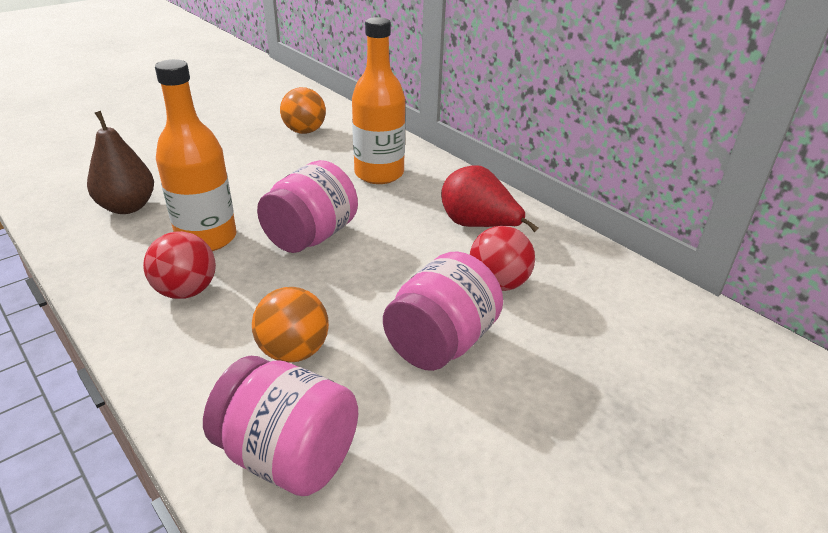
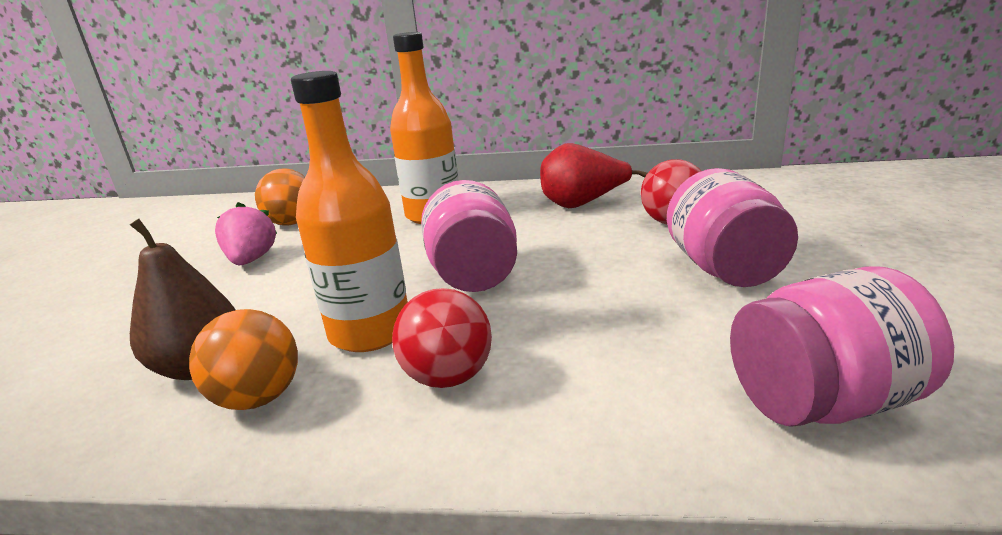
camera: 40 degrees left, 10 degrees down
orange ball [252,287,329,363] -> orange ball moved to [189,309,298,410]
none -> pink strawberry [215,202,277,265]

